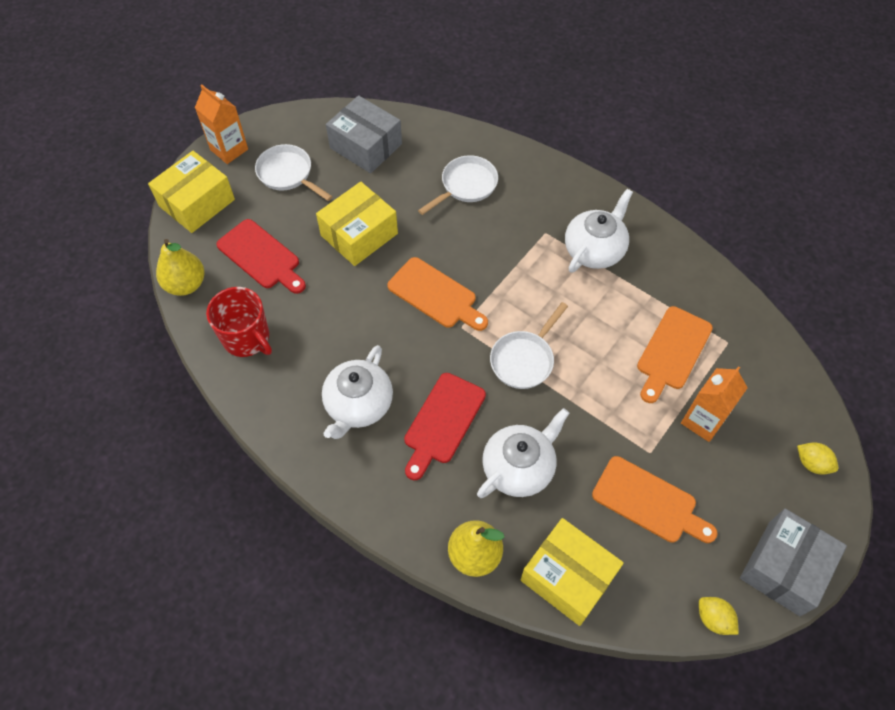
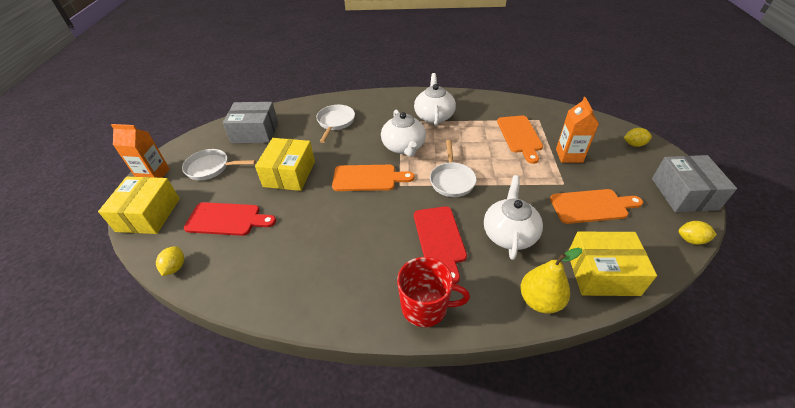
camera: 35 degrees left, 15 degrees down
yellow pear [156,239,204,296] -> yellow lemon [156,246,184,276]
red mug [206,287,272,357] -> red mug moved to [397,257,470,327]
white teapot [322,345,393,439] -> white teapot moved to [381,110,426,157]

